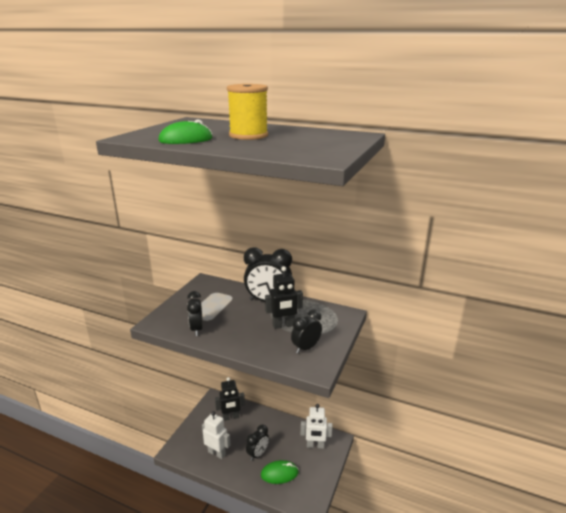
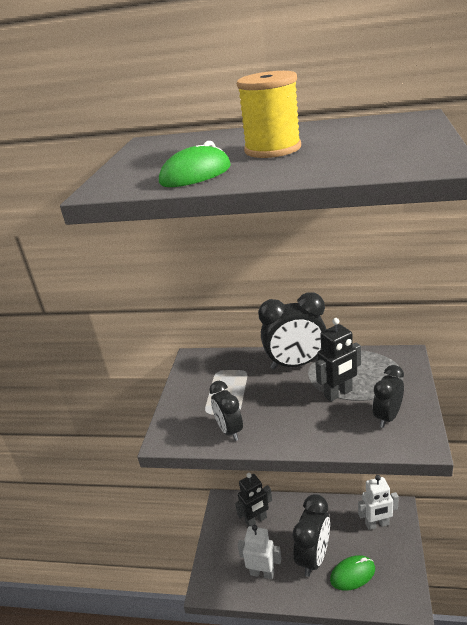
camera: 10 degrees left, 5 degrees up
black clock [246,425,269,461] -> black clock [293,494,330,577], size x1.66

